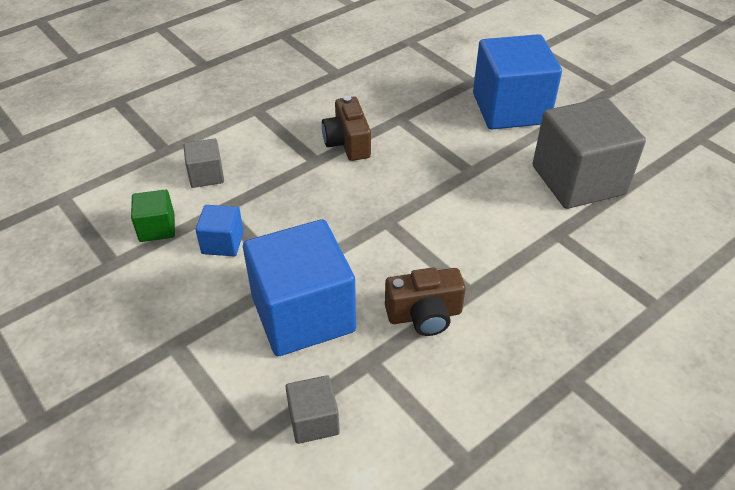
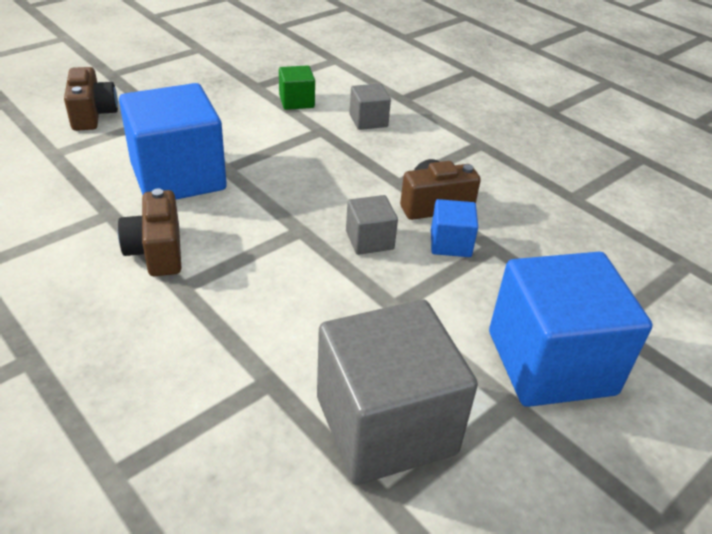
camera: 85 degrees right, 5 degrees down
blue cube [196,205,244,256] -> blue cube moved to [431,199,478,257]
grey cube [285,375,340,444] -> grey cube moved to [346,195,398,255]
none -> brown camera [64,67,118,131]

